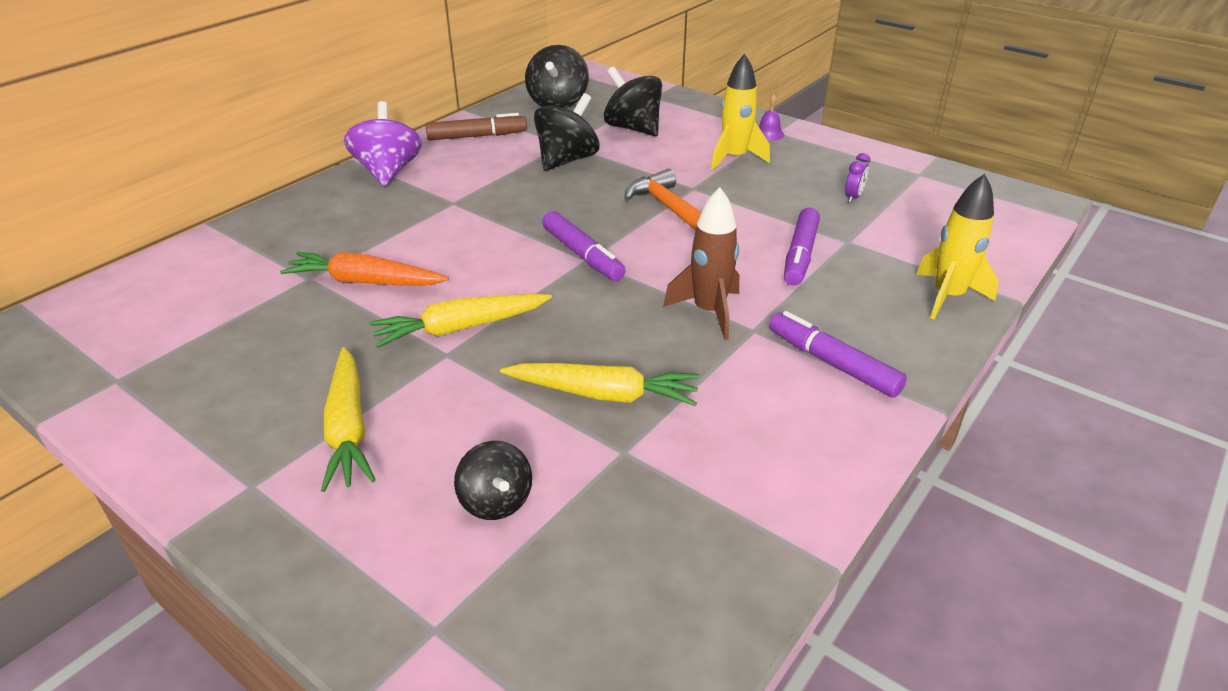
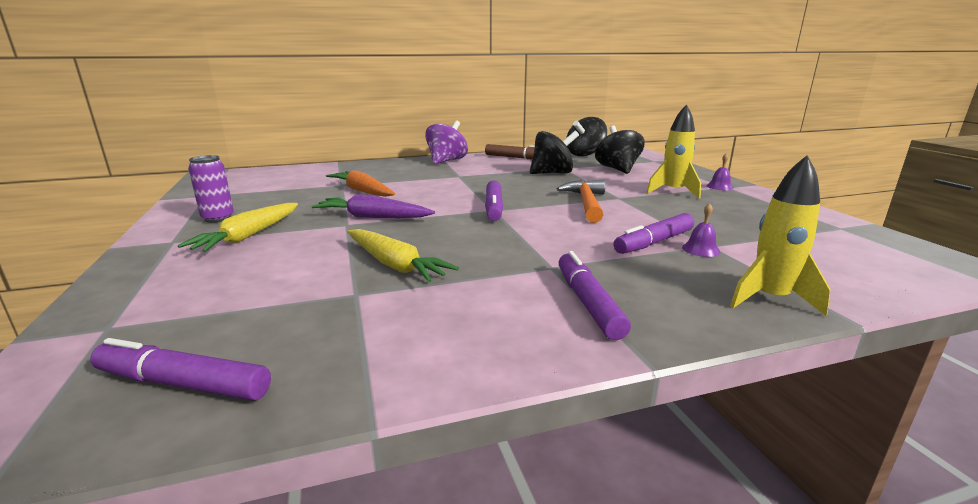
camera: 35 degrees right, 15 degrees down
yellow carrot [370,294,552,348] -> purple carrot [312,194,435,218]
black spinning top [454,441,532,520] -> none
brown rocket [663,187,739,340] -> none
purple clock [845,153,870,203] -> none
none -> purple marker [90,338,271,401]
none -> purple can [188,155,234,223]
none -> purple bell [682,203,720,257]

